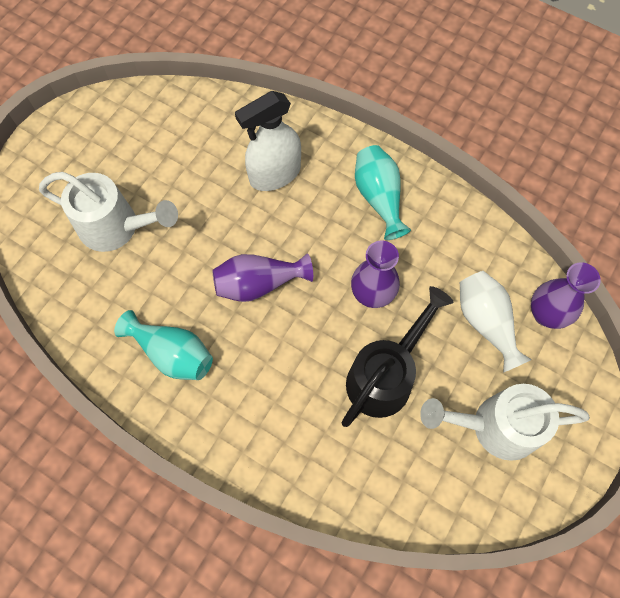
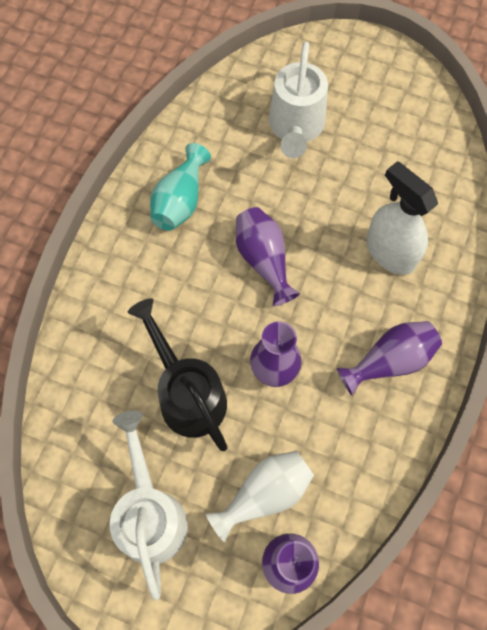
camera: 80 degrees right, 0 degrees up
black watering can [342,286,453,427] -> black watering can turned 150 degrees counterclockwise [128,298,228,451]
turquoise vase [355,145,411,240] -> purple vase [337,321,442,396]

